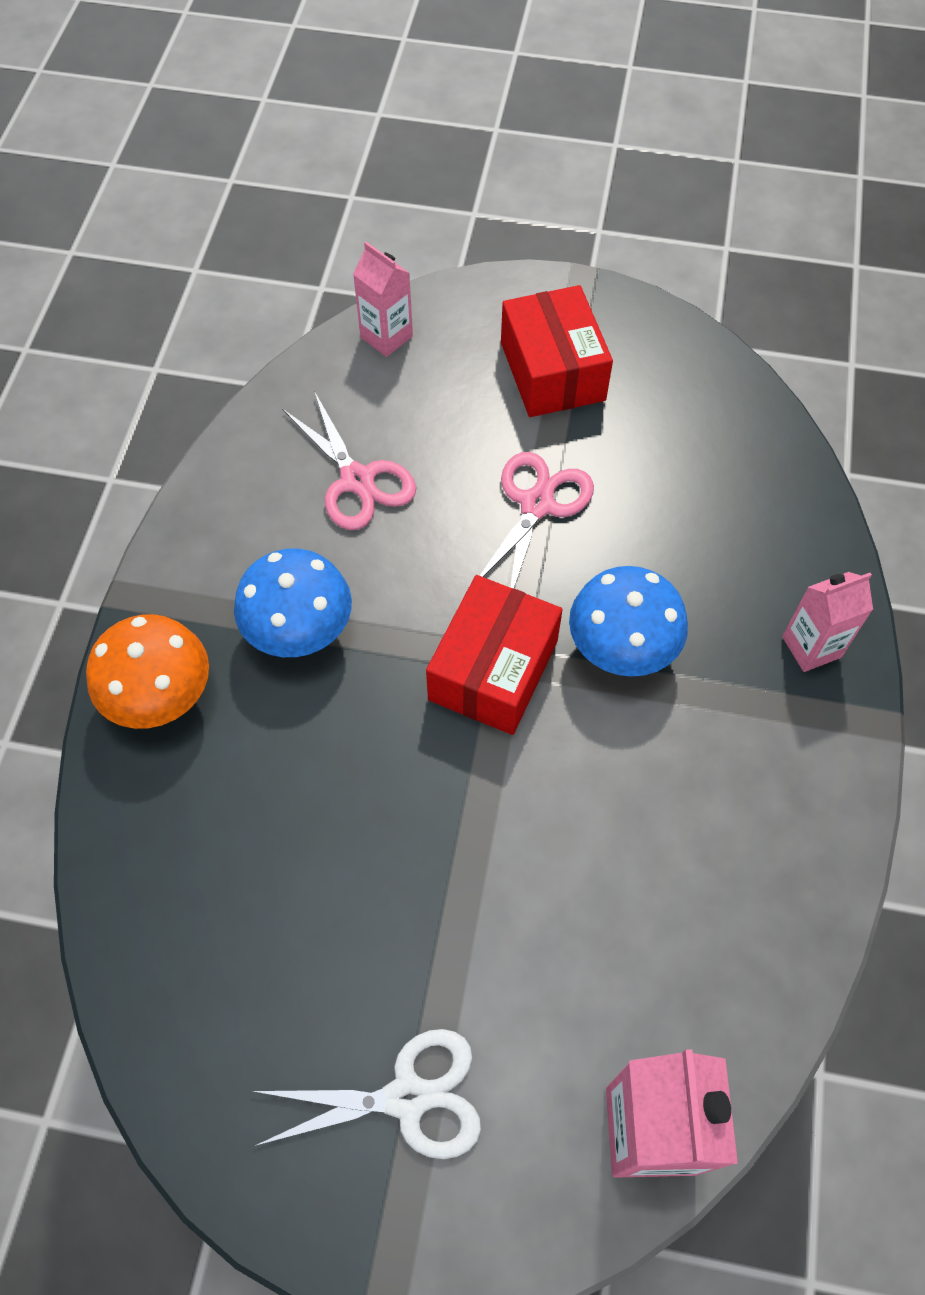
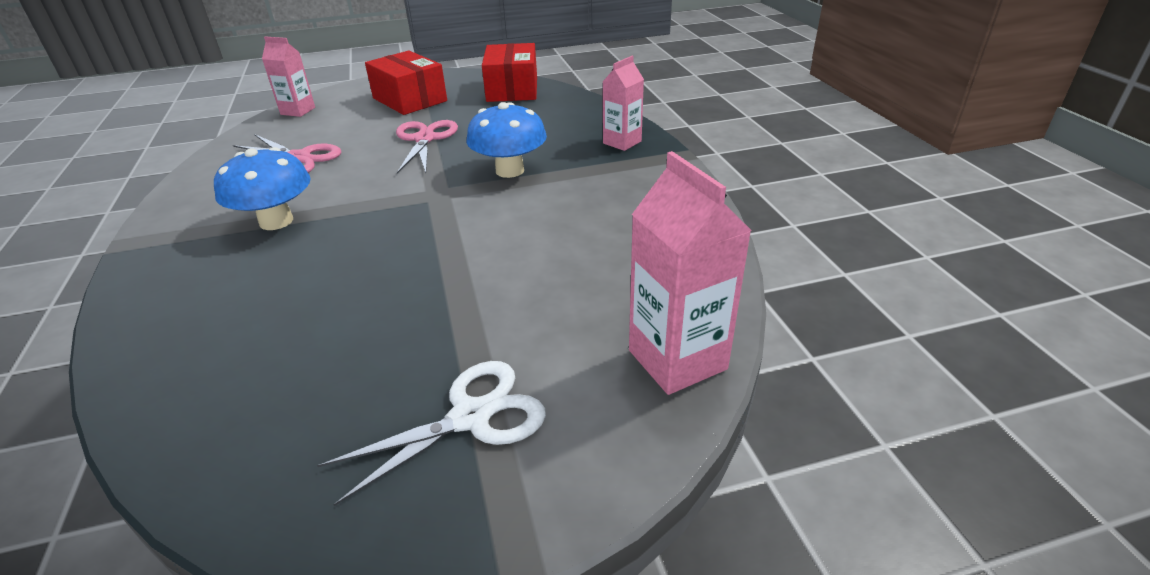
camera: 25 degrees left, 25 degrees down
orange mushroom [86,614,209,729] -> none
red box [426,575,563,735] -> red box moved to [482,43,537,102]

